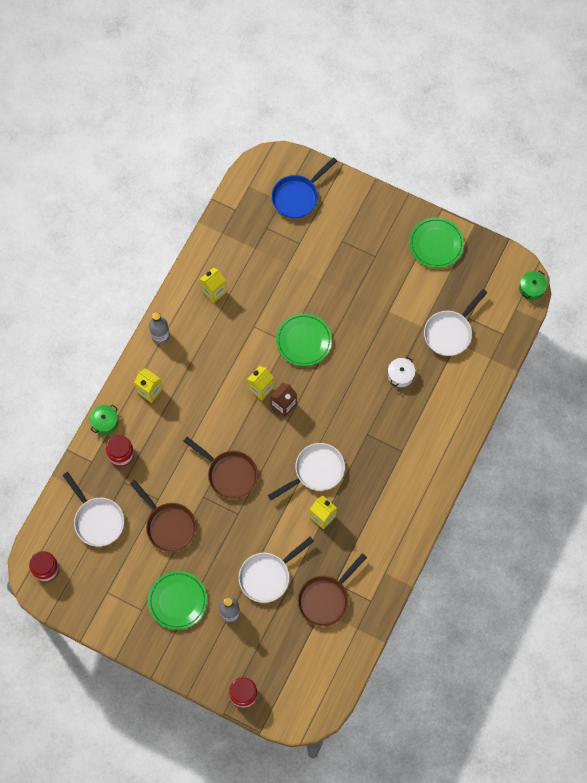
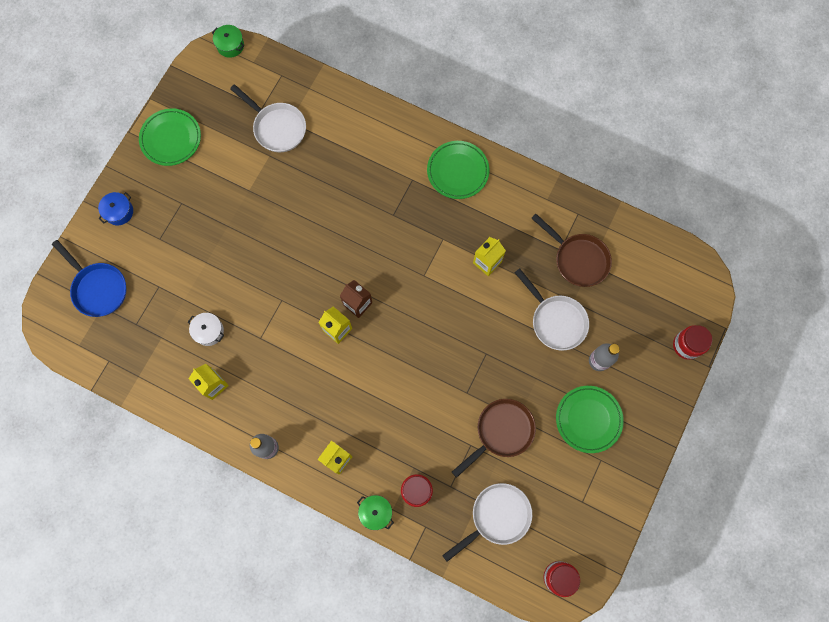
camera: 90 degrees left, 5 degrees up
brown pan [183,437,258,499] -> none
white pan [268,443,345,500] -> none
green plate [276,313,332,366] -> green plate moved to [427,141,490,199]
white pot [388,357,416,387] -> white pot moved to [188,313,224,346]
none -> blue pot [98,192,133,225]

